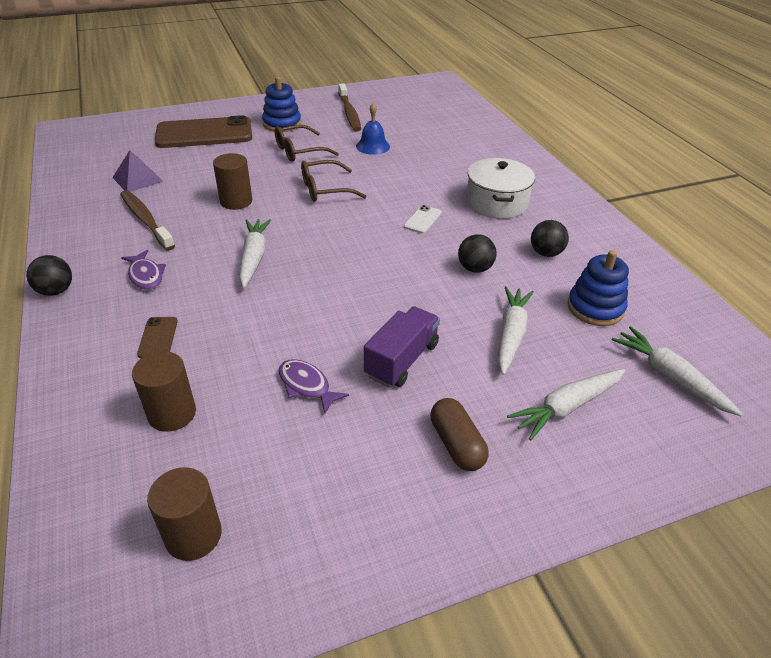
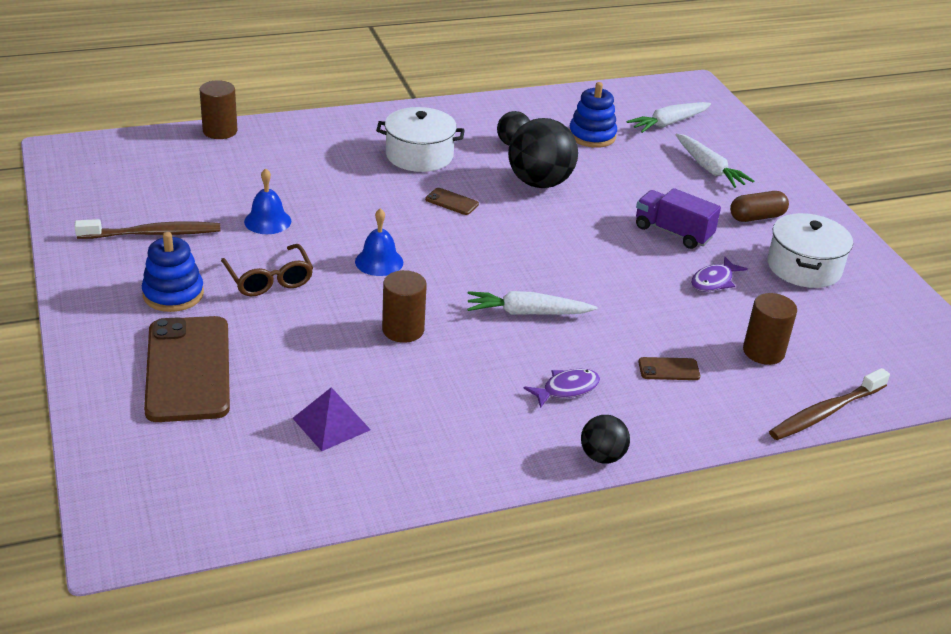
camera: 90 degrees left, 5 degrees down
brown toothbrush [120,190,175,250] -> brown toothbrush moved to [769,368,890,440]
brown cylinder [147,467,222,561] -> brown cylinder moved to [200,80,238,139]
brown glasses [301,160,366,202] -> blue bell [355,208,403,276]
white phone [404,205,442,234] -> brown phone [425,188,479,215]
black ball [458,234,497,273] -> black ball [508,118,578,188], size x1.88
white carrot [498,286,534,375] -> none
none -> white pot [768,213,853,288]

